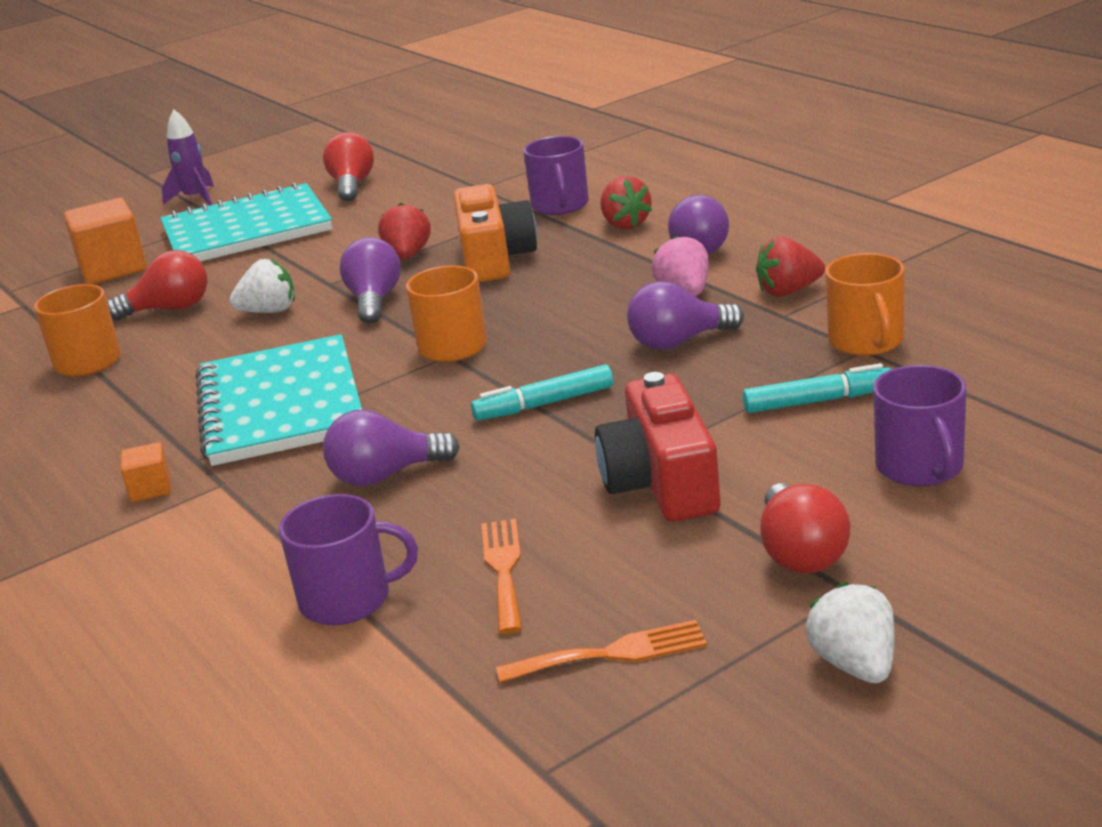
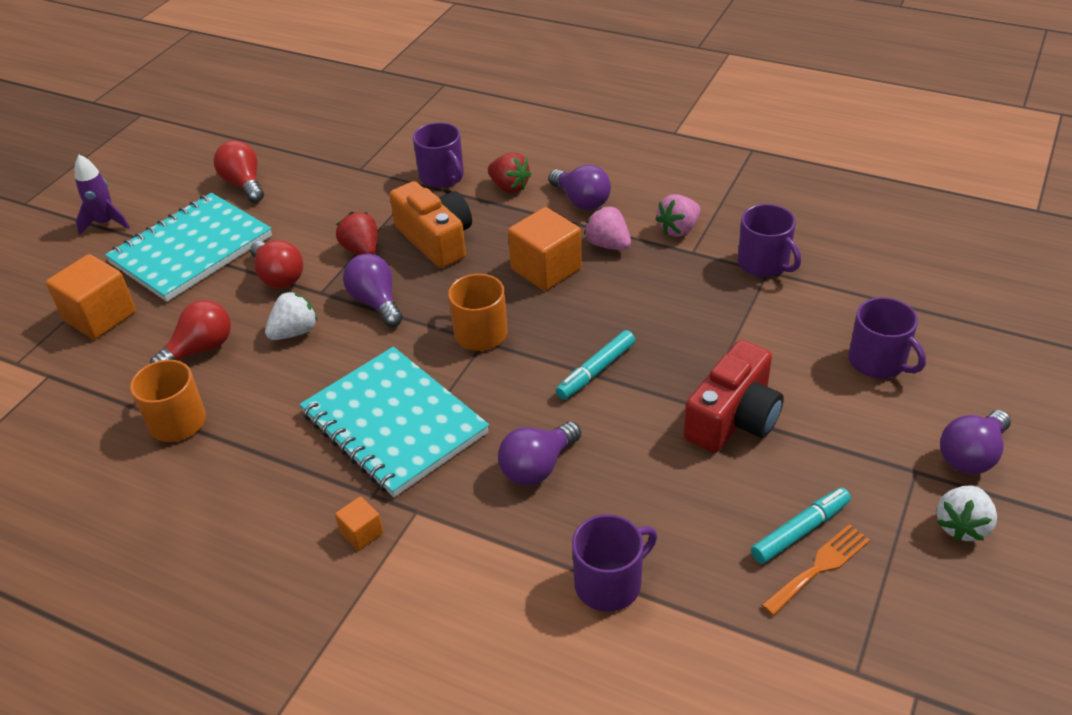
camera: 30 degrees left, 15 degrees up
orange fork [481,519,522,634] -> none
red camera [595,372,721,522] -> red camera turned 105 degrees counterclockwise [684,340,784,453]
purple light bulb [627,281,744,350] -> purple light bulb moved to [940,410,1011,474]
turquoise marker [742,363,892,413] -> turquoise marker moved to [751,488,851,564]
red strawberry [756,237,825,297] -> pink strawberry [655,194,700,237]
red light bulb [760,483,850,573] -> red light bulb moved to [250,240,303,288]
white strawberry [806,582,894,683] -> white strawberry turned 105 degrees counterclockwise [936,486,997,542]
orange mug [825,253,904,356] -> purple mug [738,204,801,277]
none -> orange cube [508,207,582,291]

